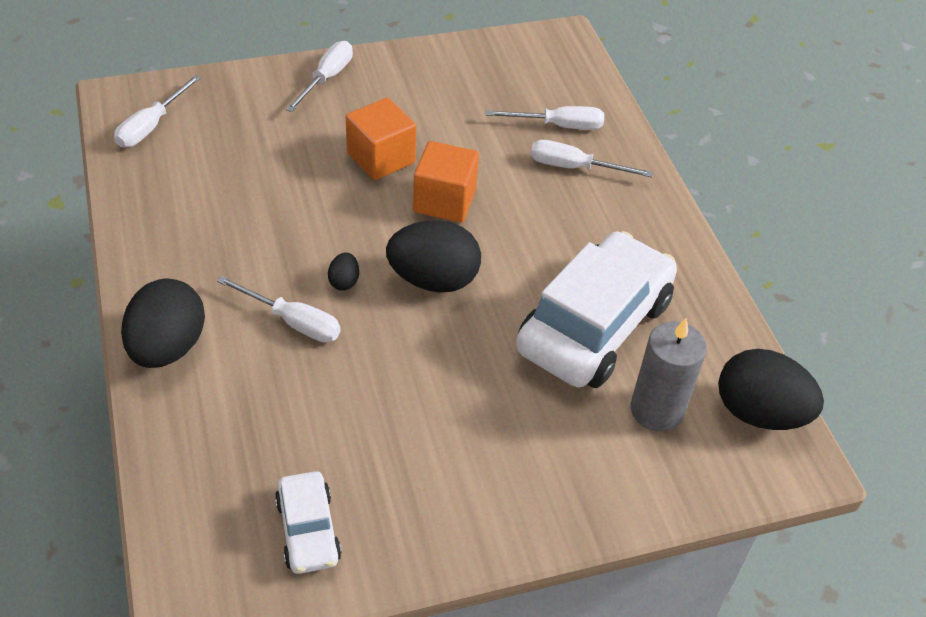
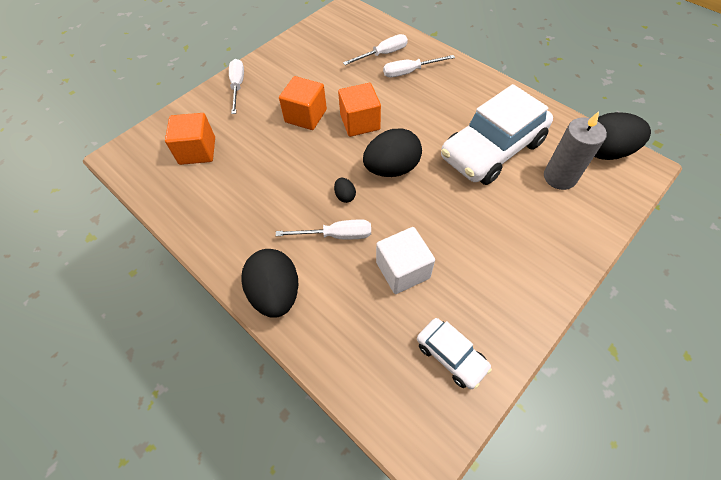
camera: 25 degrees left, 10 degrees up
white screwdriver [114,75,201,147] -> none
white car [516,231,677,388] -> white car turned 135 degrees counterclockwise [441,84,553,185]
none -> orange cube [165,113,215,165]
none -> white cube [376,227,435,294]

